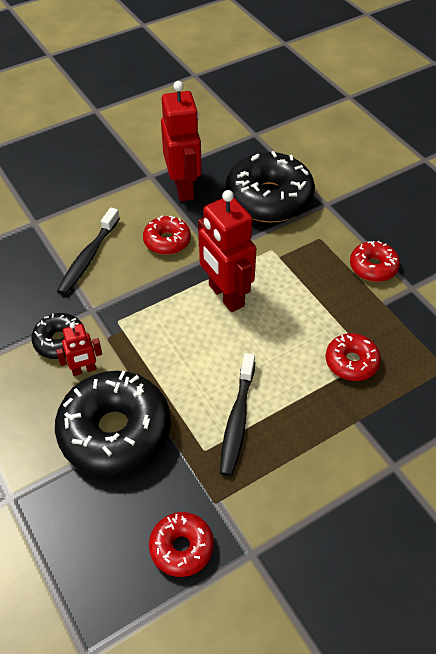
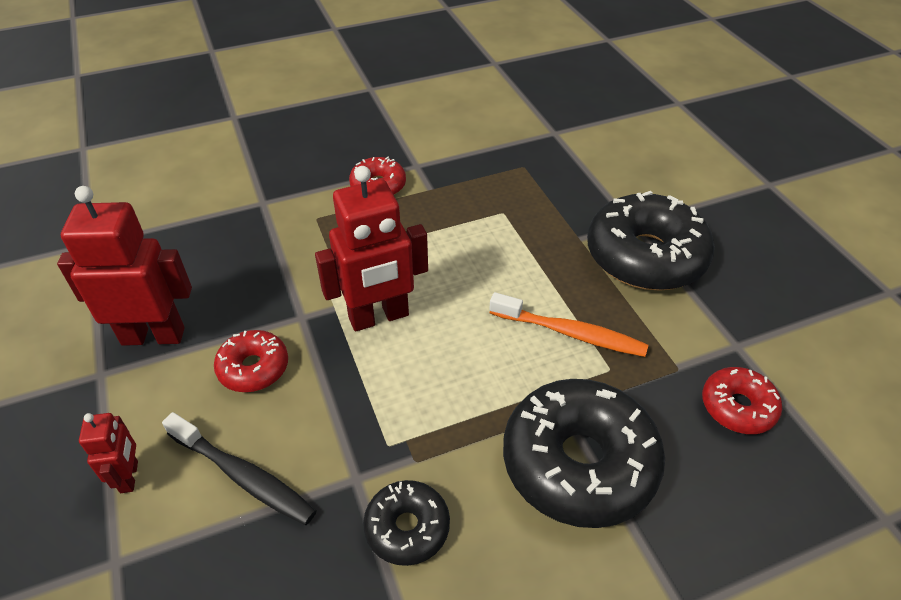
camera: 80 degrees left, 5 degrees down
red robot [56,323,102,376] -> red robot moved to [79,413,138,493]
black toothbrush [220,353,255,476] -> orange toothbrush [489,292,648,357]
black donut [225,151,315,223] -> black donut moved to [587,191,715,291]
red donut [325,333,381,381] -> none

